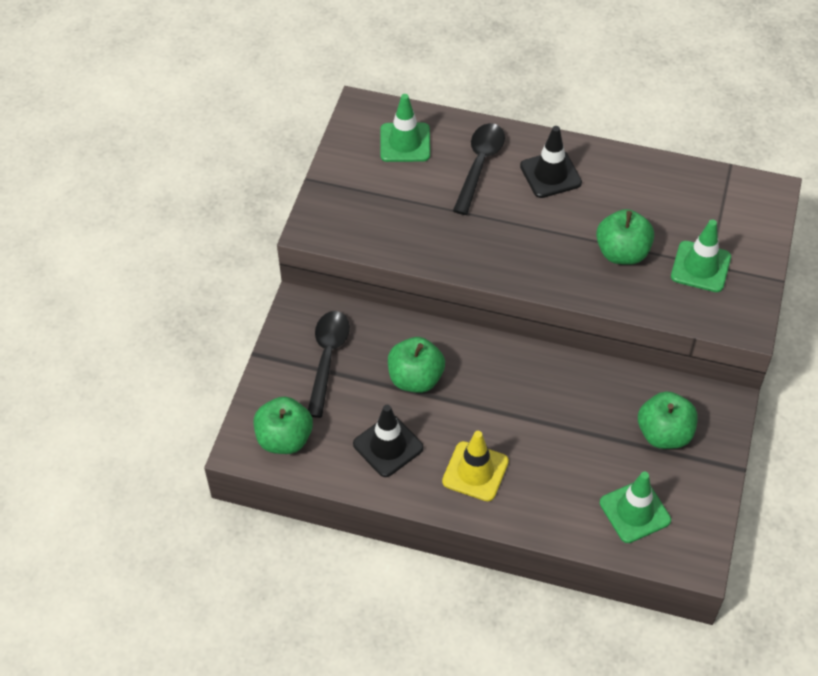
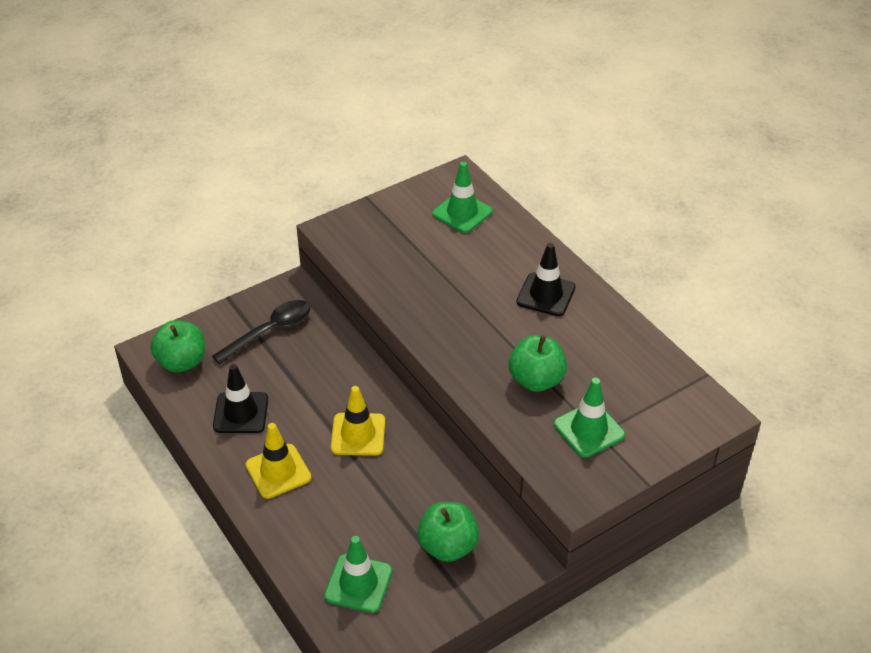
camera: 40 degrees right, 10 degrees down
green apple [388,337,445,393] -> none
black spoon [453,123,505,215] -> none
none -> yellow traffic cone [331,386,385,456]

